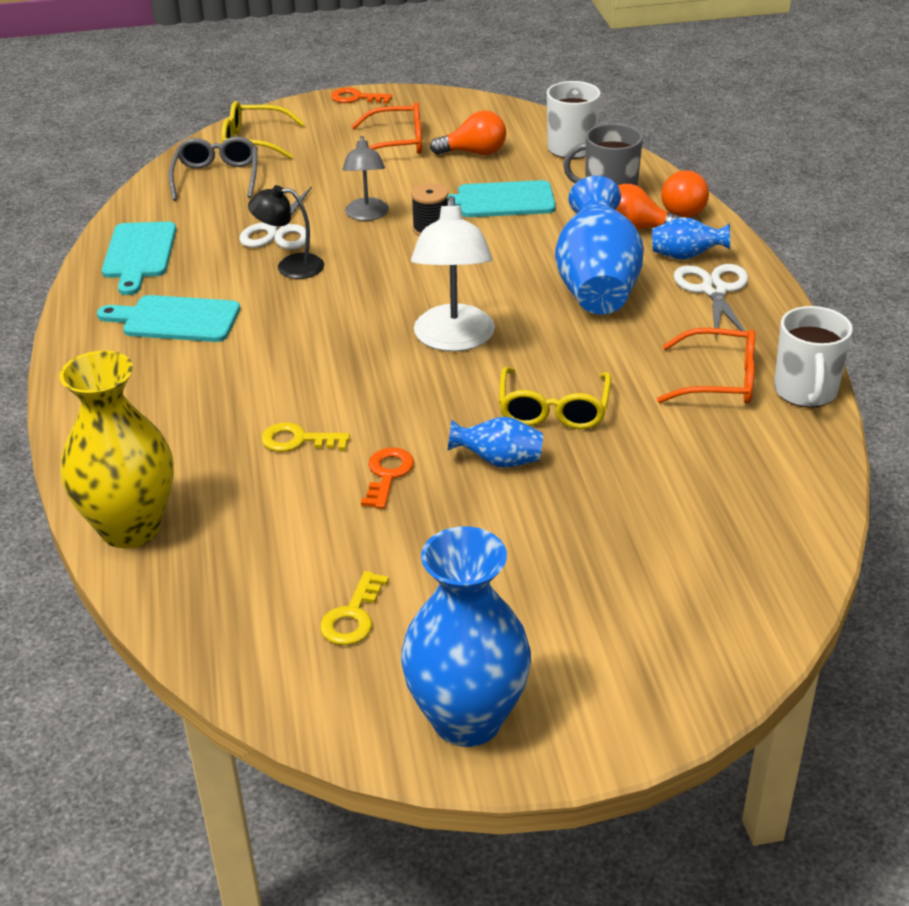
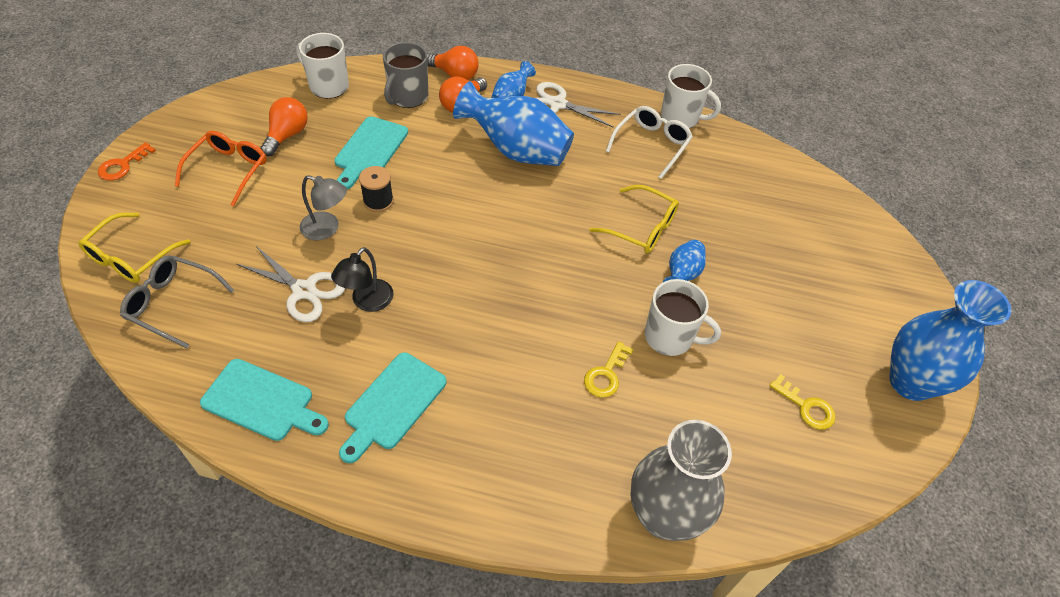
camera: 70 degrees left, 15 degrees up
yellow vase [59,350,174,548] -> grey vase [630,420,732,541]
orange key [361,448,414,509] -> white mug [645,279,721,356]
white lamp [411,196,495,352] -> none
orange glasses [657,328,755,404] -> white glasses [606,106,693,179]

